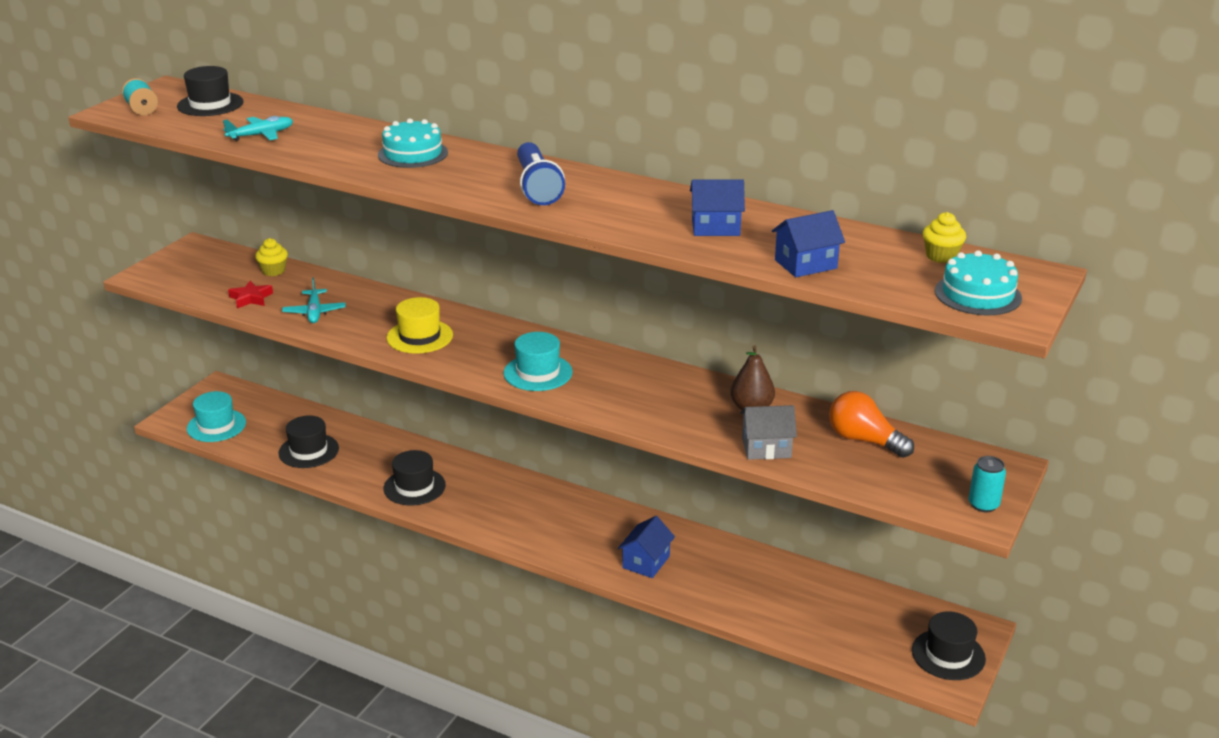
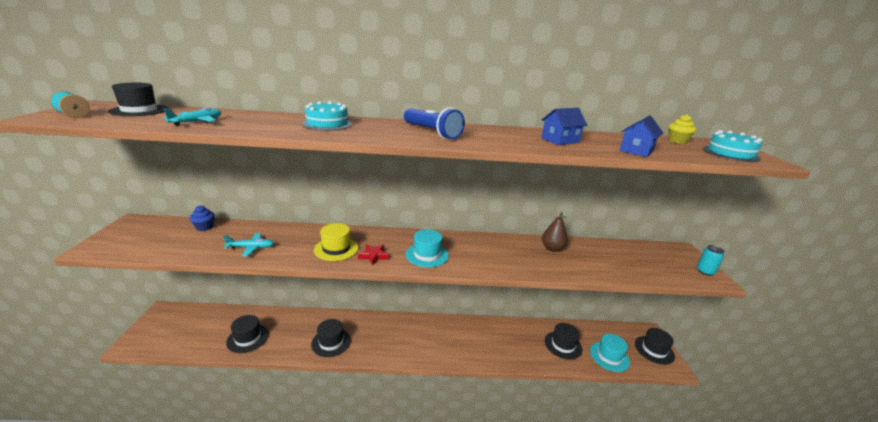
camera: 30 degrees left, 5 degrees down
turquoise hat [187,391,246,442] -> turquoise hat moved to [590,334,630,372]
red star [228,281,273,308] -> red star moved to [358,244,389,266]
yellow cupcake [255,238,288,276] -> blue cupcake [190,205,215,231]
turquoise plane [282,278,346,323] -> turquoise plane turned 60 degrees counterclockwise [224,233,274,256]
blue house [618,516,675,578] -> none
grey house [740,405,797,460] -> none
orange light bulb [829,391,914,458] -> none
none -> black hat [545,323,582,360]

